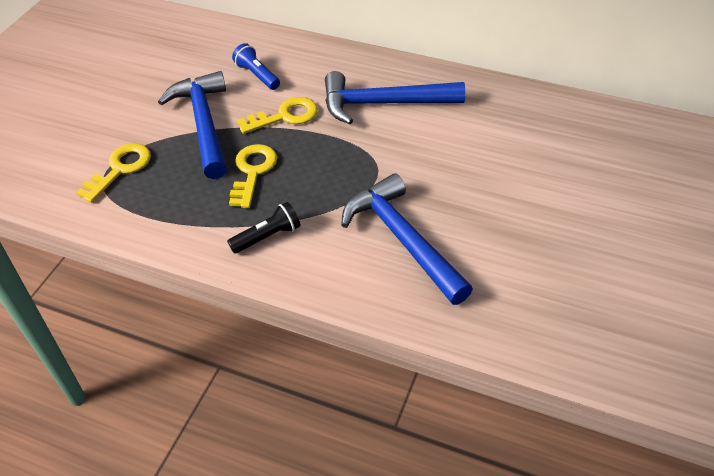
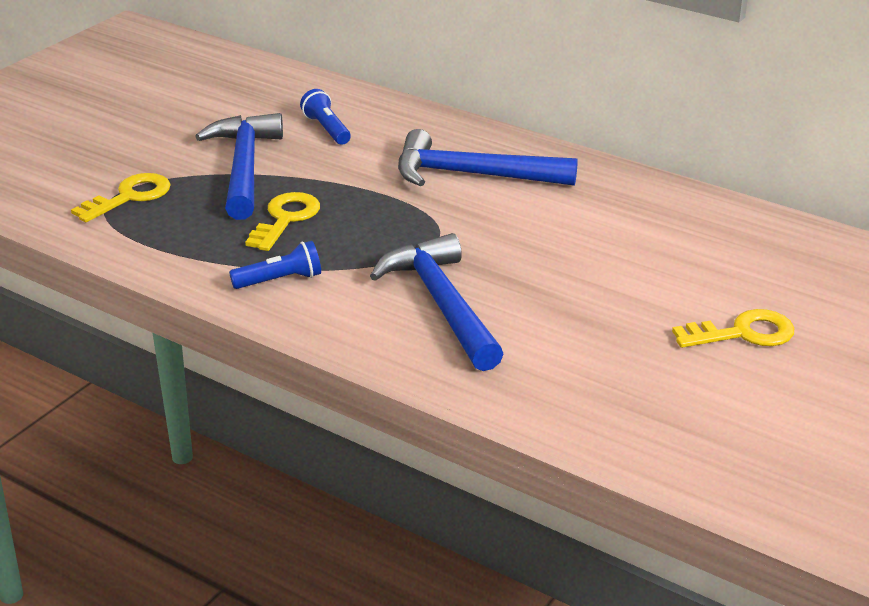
camera: 10 degrees right, 15 degrees down
black flashlight [227,202,301,254] -> blue flashlight [229,241,321,289]
yellow key [238,97,318,134] -> yellow key moved to [672,309,794,348]

